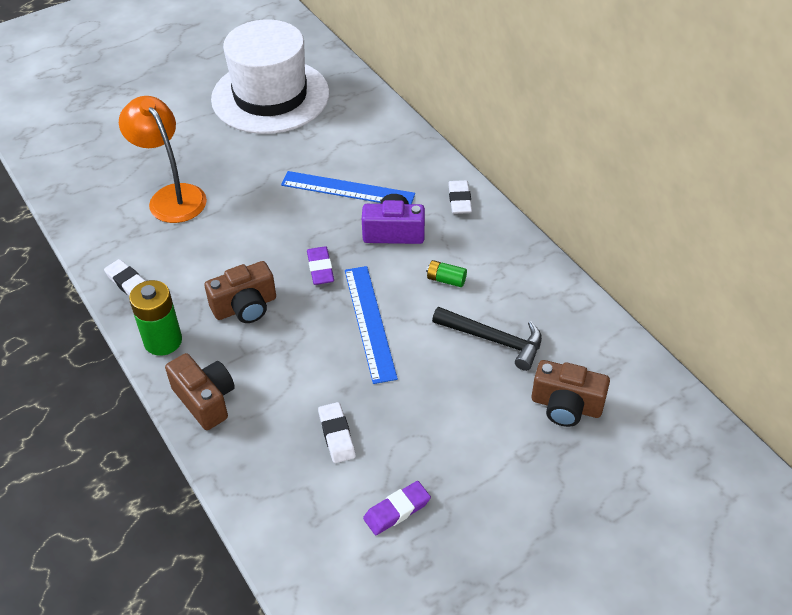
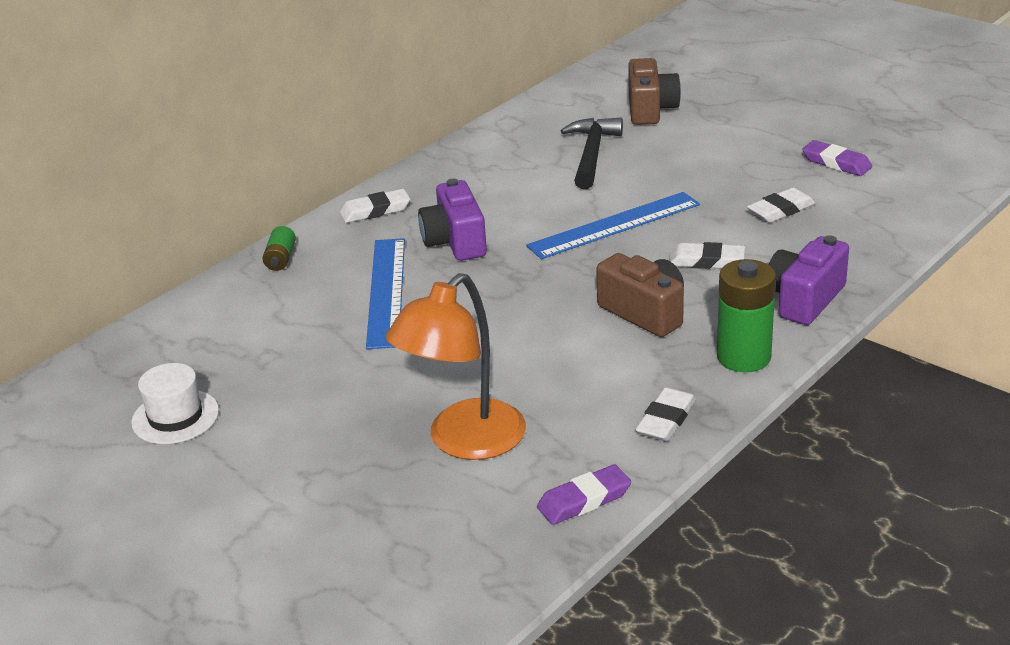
camera: 105 degrees left, 15 degrees down
brown camera [165,353,235,430] -> purple camera [769,235,849,325]
white hat [211,19,329,134] -> white hat [131,363,219,444], size x0.41
purple eraser [307,246,334,285] -> purple eraser moved to [537,464,631,525]
green battery [426,260,467,287] -> green battery moved to [262,226,296,271]
none -> white eraser [669,242,745,269]

